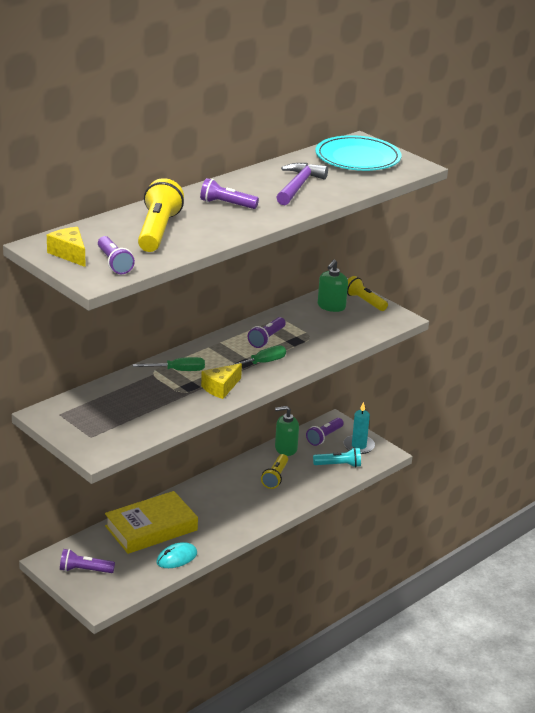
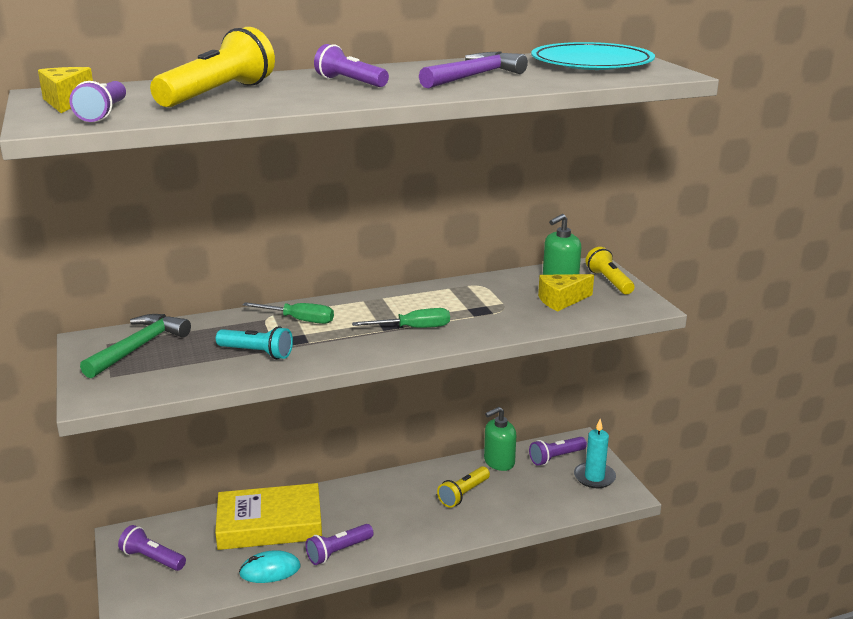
camera: 25 degrees right, 5 degrees down
yellow cheese [201,363,242,399] -> yellow cheese moved to [538,274,594,311]
purple flashlight [248,317,286,348] -> purple flashlight moved to [305,524,374,565]
green soap dispenser [275,406,299,456] -> green soap dispenser turned 45 degrees counterclockwise [484,407,516,471]
turquoise flashlight [313,447,361,467] -> turquoise flashlight moved to [216,326,293,359]
none -> green hammer [80,314,191,379]

